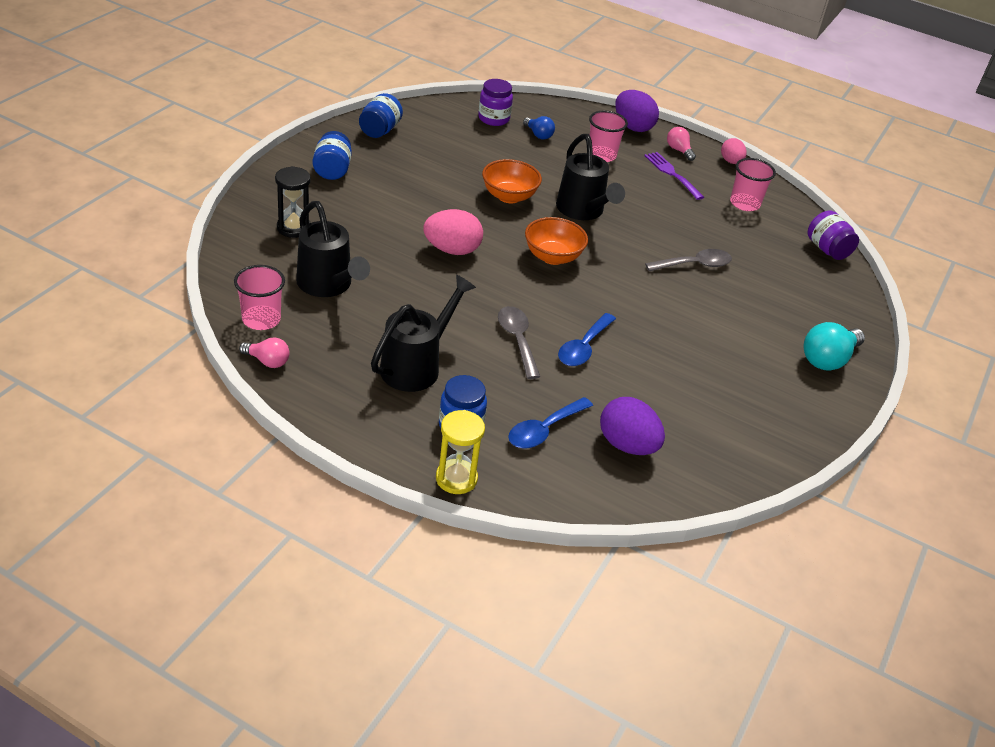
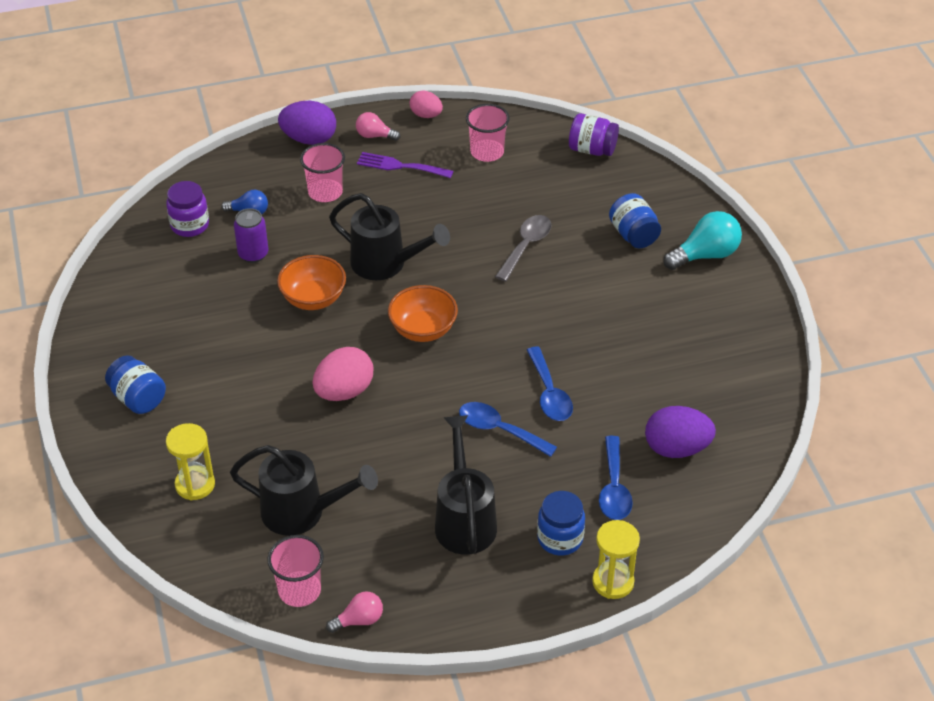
camera: 40 degrees left, 5 degrees up
black hourglass [275,166,311,238] -> yellow hourglass [166,423,215,501]
blue jar [359,93,403,138] -> blue jar moved to [609,193,661,248]
grey spoon [498,306,540,379] -> blue spoon [459,402,557,457]
turquoise light bulb [804,322,865,371] -> turquoise light bulb turned 120 degrees counterclockwise [663,211,742,270]
none -> purple can [234,208,268,263]

